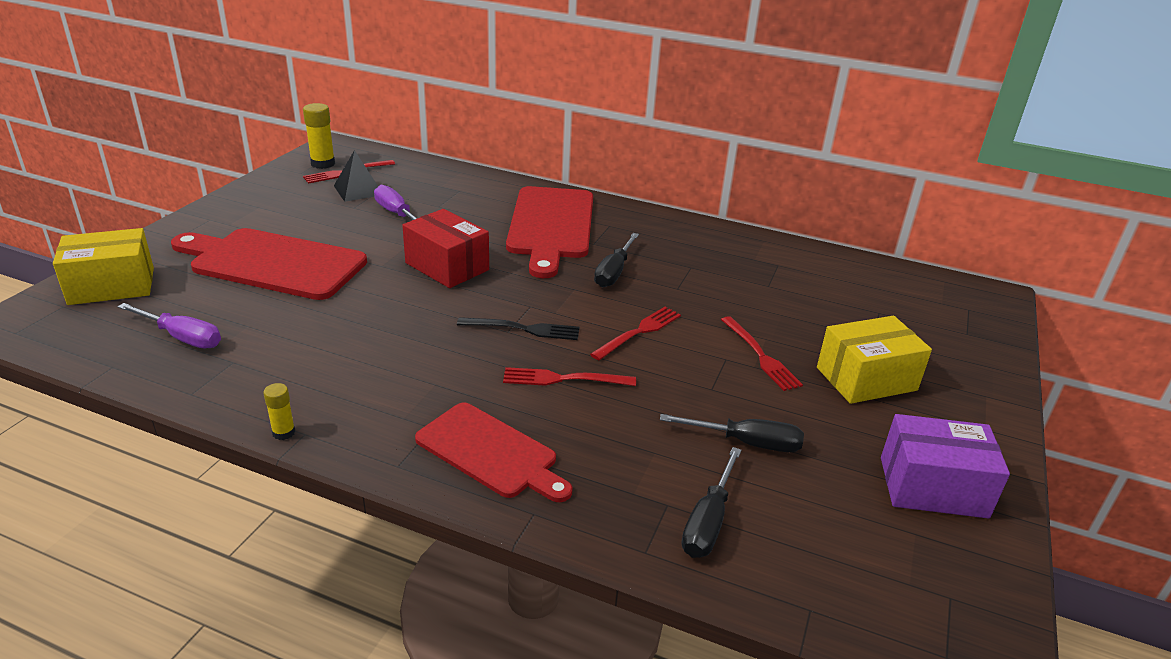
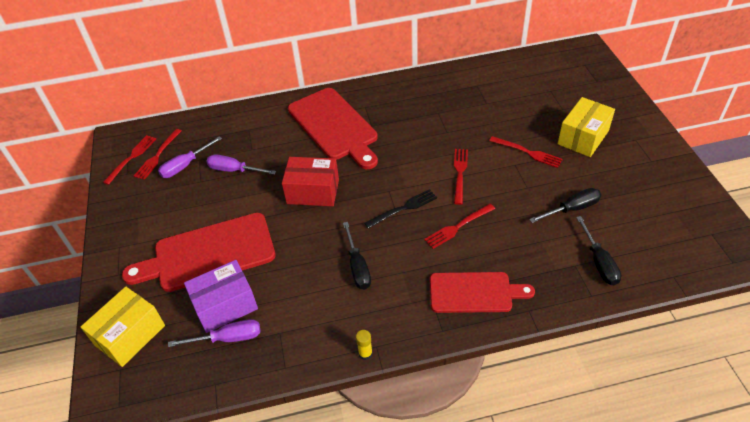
camera: 30 degrees left, 15 degrees up
yellow glue stick [303,103,335,169] -> red fork [103,135,156,185]
black pyramid [334,150,378,202] -> purple screwdriver [158,136,222,178]
black screwdriver [594,233,639,287] -> black screwdriver moved to [343,222,371,289]
purple box [881,414,1010,519] -> purple box moved to [184,260,258,333]

